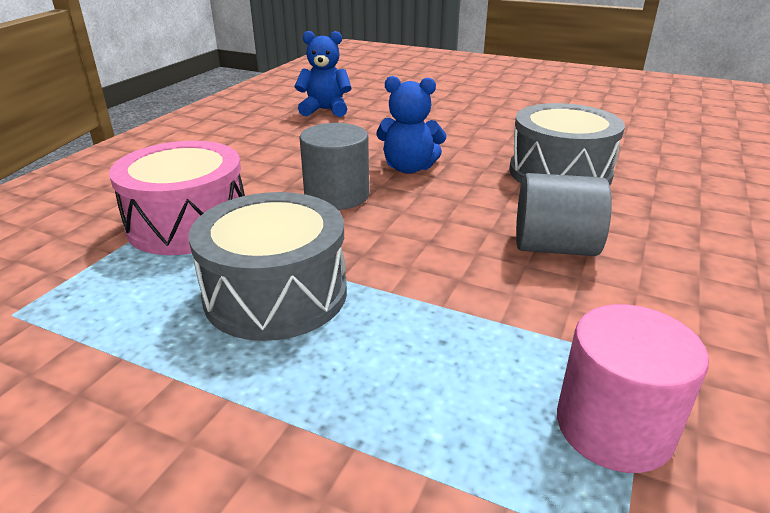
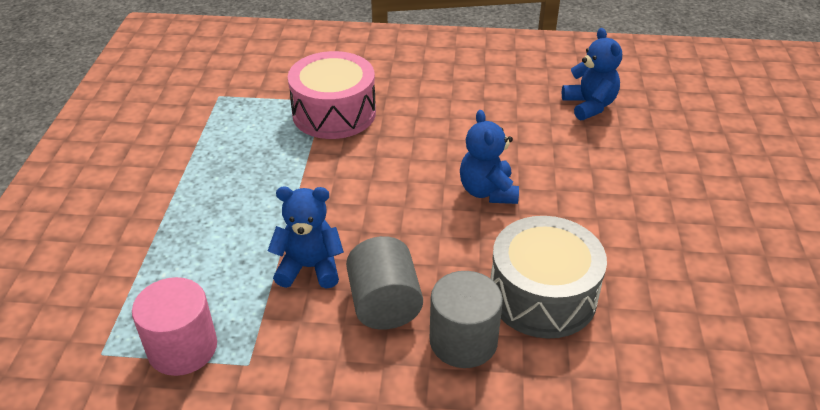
camera: 70 degrees right, 10 degrees up
grey drum [189,192,347,341] -> none
grey cylinder [300,123,369,210] -> grey cylinder moved to [430,271,503,368]
none -> blue teddy bear [268,187,344,289]

